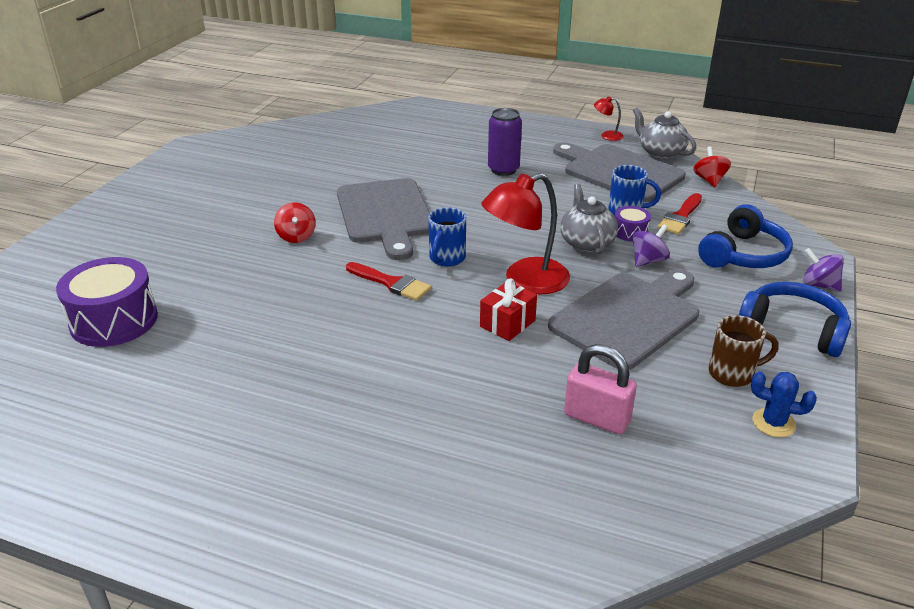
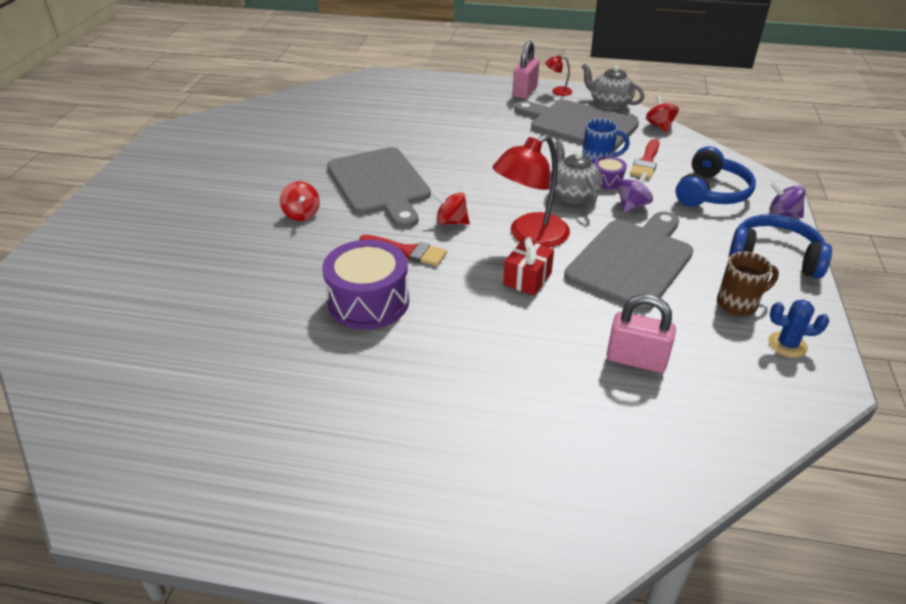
camera: 10 degrees left, 5 degrees up
purple drum [56,257,158,347] -> purple drum moved to [322,240,409,329]
blue mug [428,207,466,266] -> red spinning top [432,191,470,225]
purple can [488,108,522,176] -> none
none -> pink padlock [513,41,539,99]

